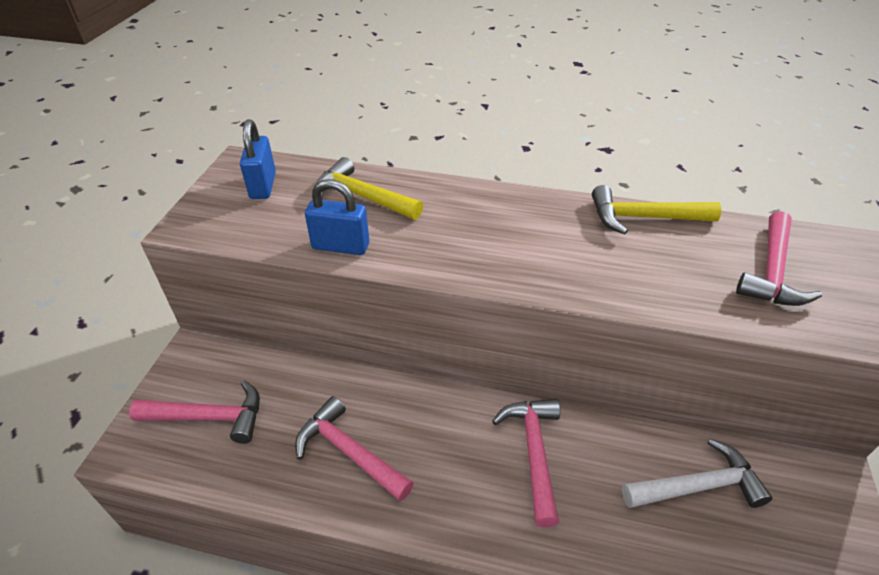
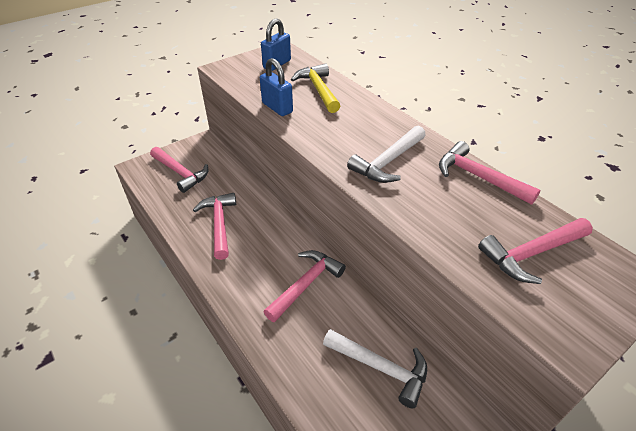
camera: 40 degrees right, 0 degrees up
yellow hammer [592,185,721,234] -> pink hammer [439,141,541,205]
none -> white hammer [347,126,426,183]

